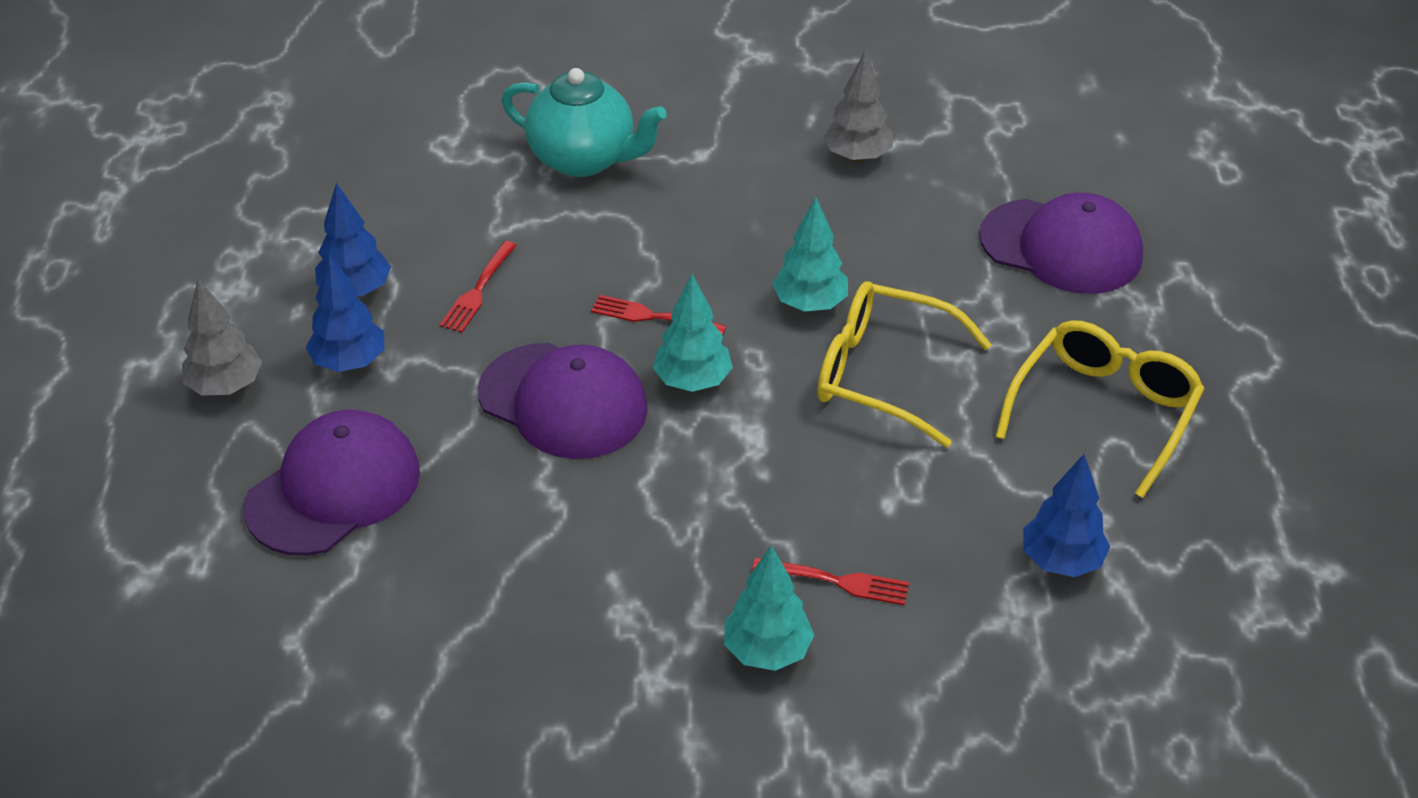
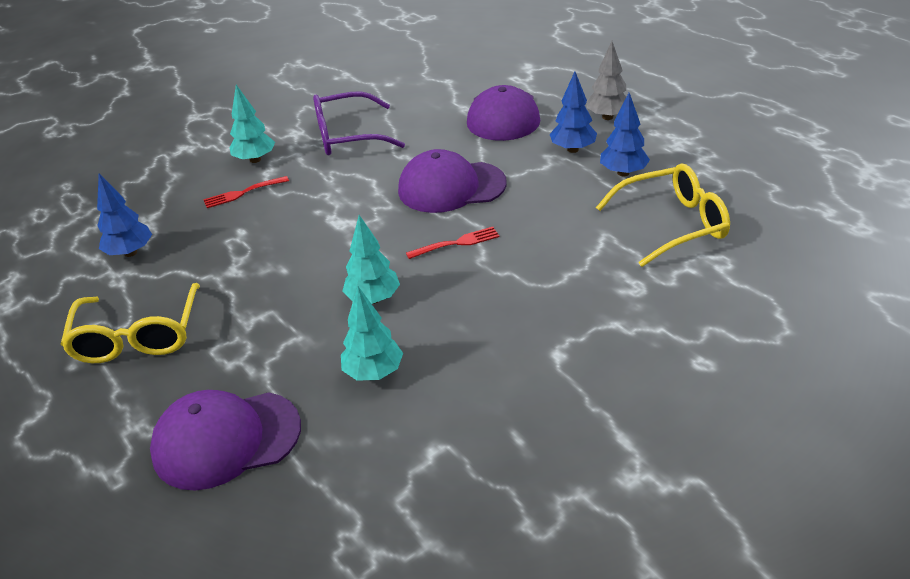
camera: 145 degrees right, 5 degrees down
red fork [440,241,517,333] -> none
turquoise teapot [502,68,667,177] -> none
turquoise tree [653,274,733,392] -> turquoise tree moved to [341,286,403,381]
yellow glasses [817,281,992,448] -> yellow glasses moved to [596,163,730,267]
grey tree [823,51,893,162] -> none
none -> purple glasses [313,92,405,155]

